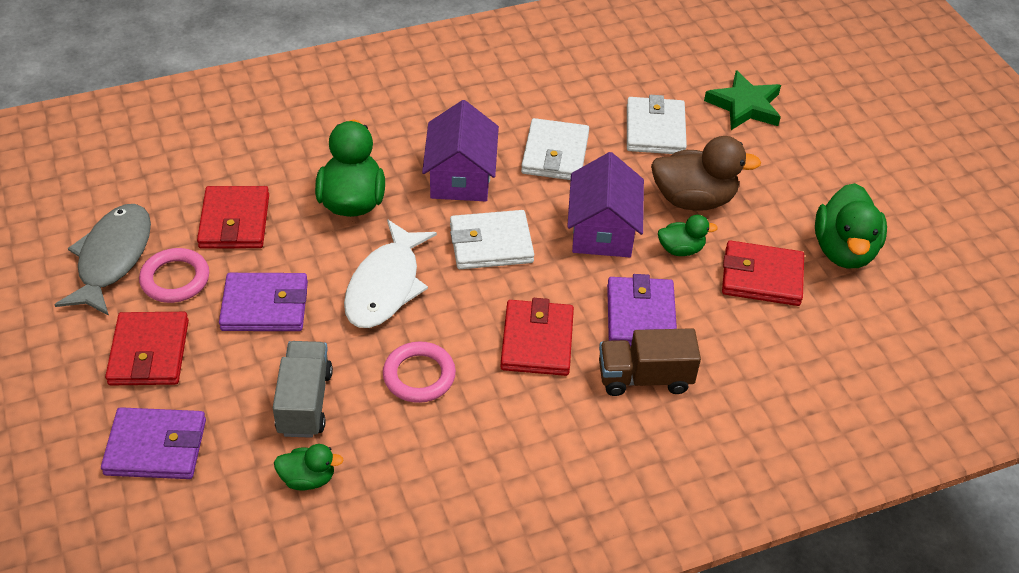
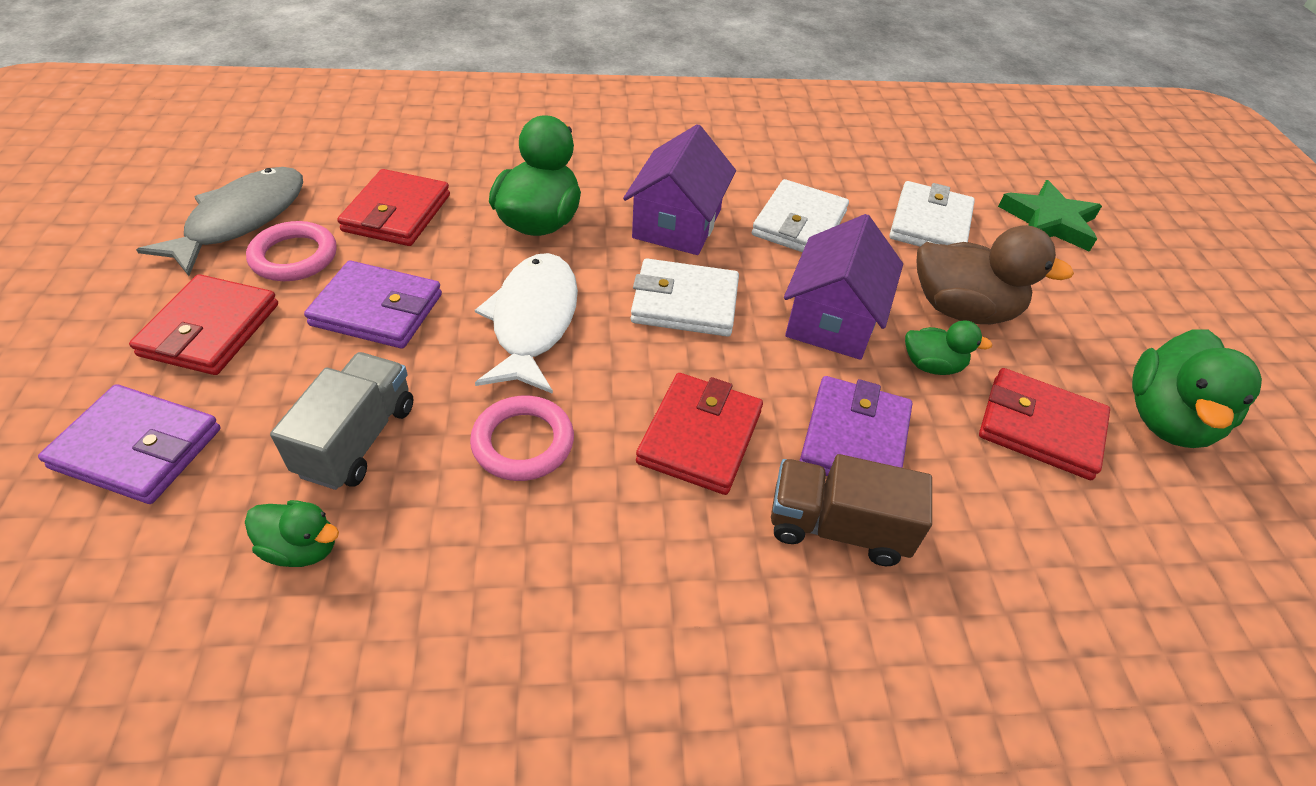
camera: 15 degrees right, 0 degrees up
white fish [344,220,437,328] -> white fish turned 150 degrees clockwise [475,253,578,394]

